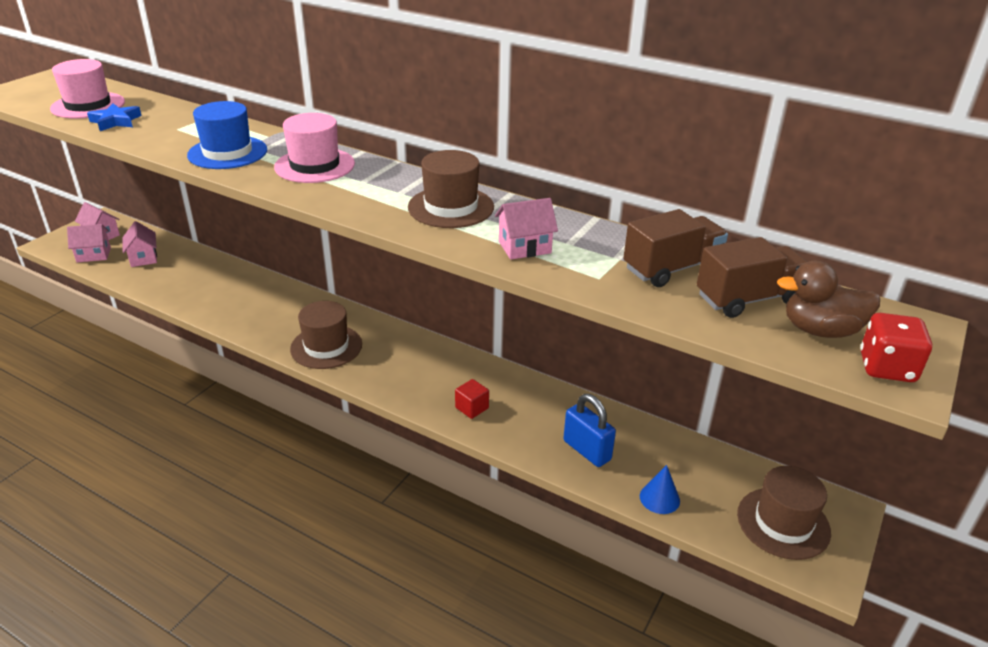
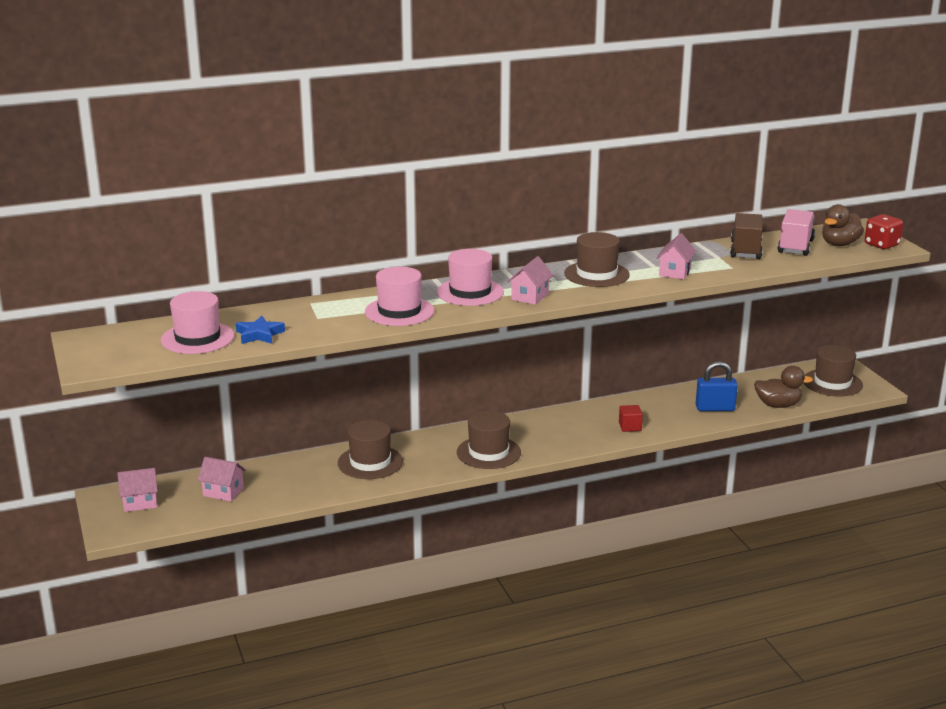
camera: 50 degrees left, 10 degrees down
pink house [67,224,111,262] -> pink house moved to [507,256,553,305]
blue hat [187,101,267,169] -> pink hat [365,267,434,326]
blue cone [640,465,680,514] -> brown duck [754,366,813,408]
brown truck [697,237,808,318] -> pink truck [778,209,815,256]
none -> brown hat [338,420,403,479]

